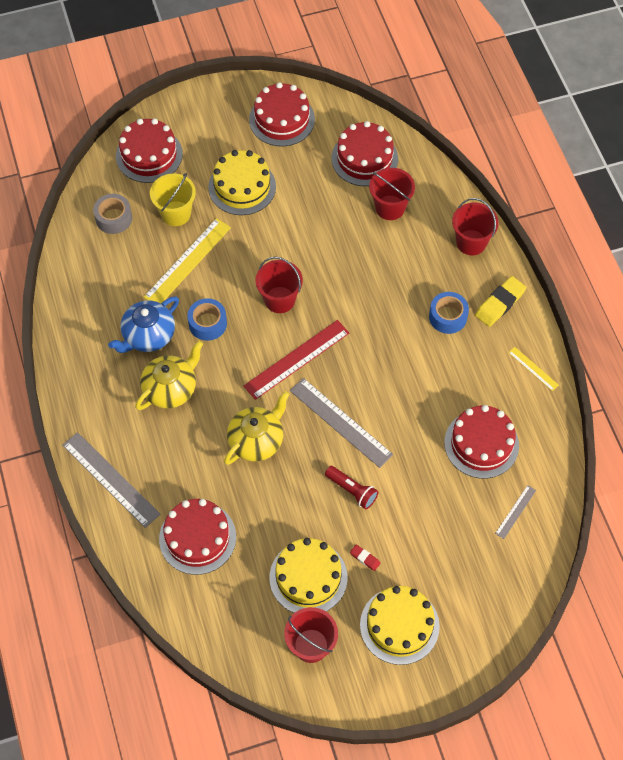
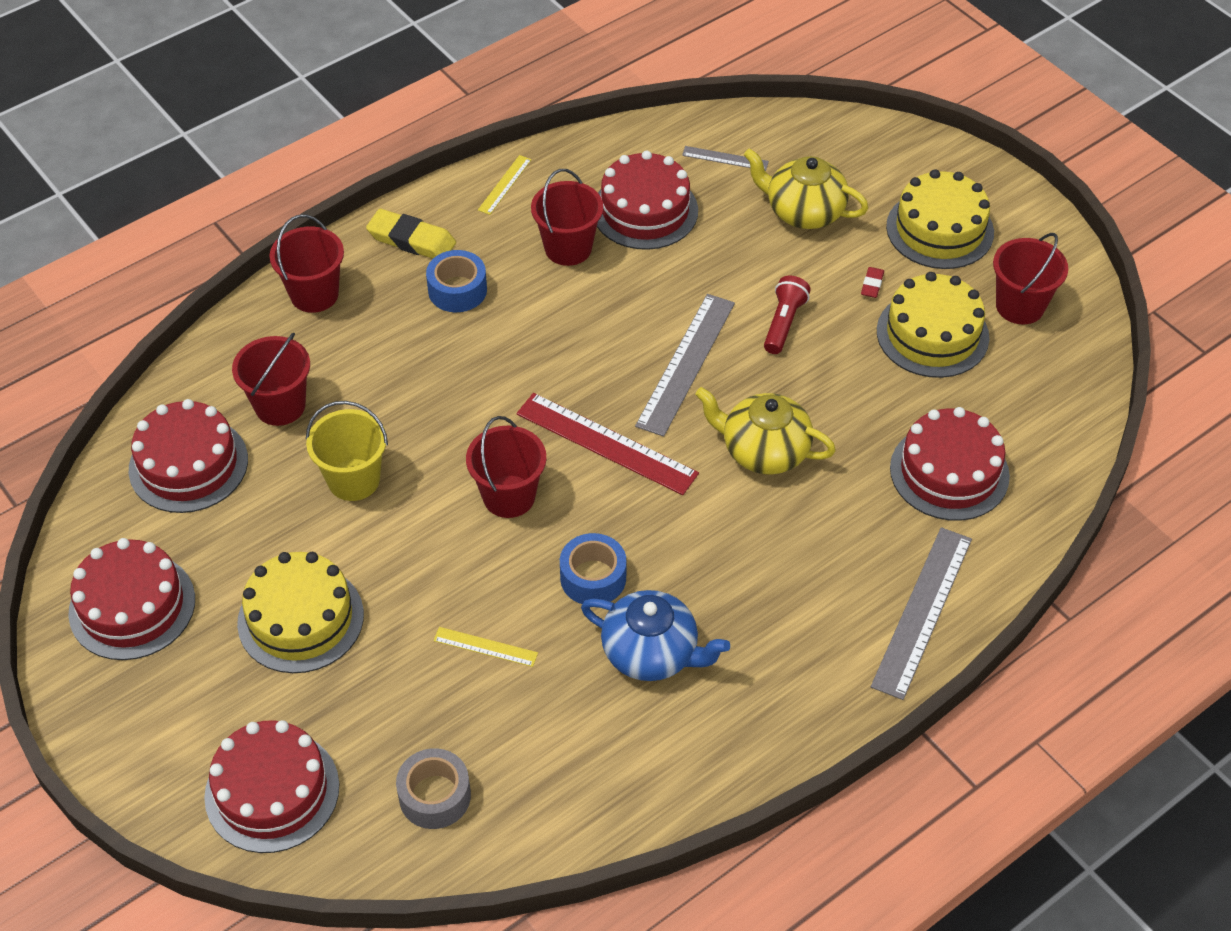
camera: 110 degrees left, 10 degrees down
yellow teapot [135,340,203,410] -> yellow teapot moved to [744,148,869,229]
yellow ruler [144,218,231,303] -> yellow ruler [433,627,538,667], size x0.50
yellow bucket [150,173,196,226] -> yellow bucket moved to [306,401,388,501]
none -> red bucket [531,169,603,266]

